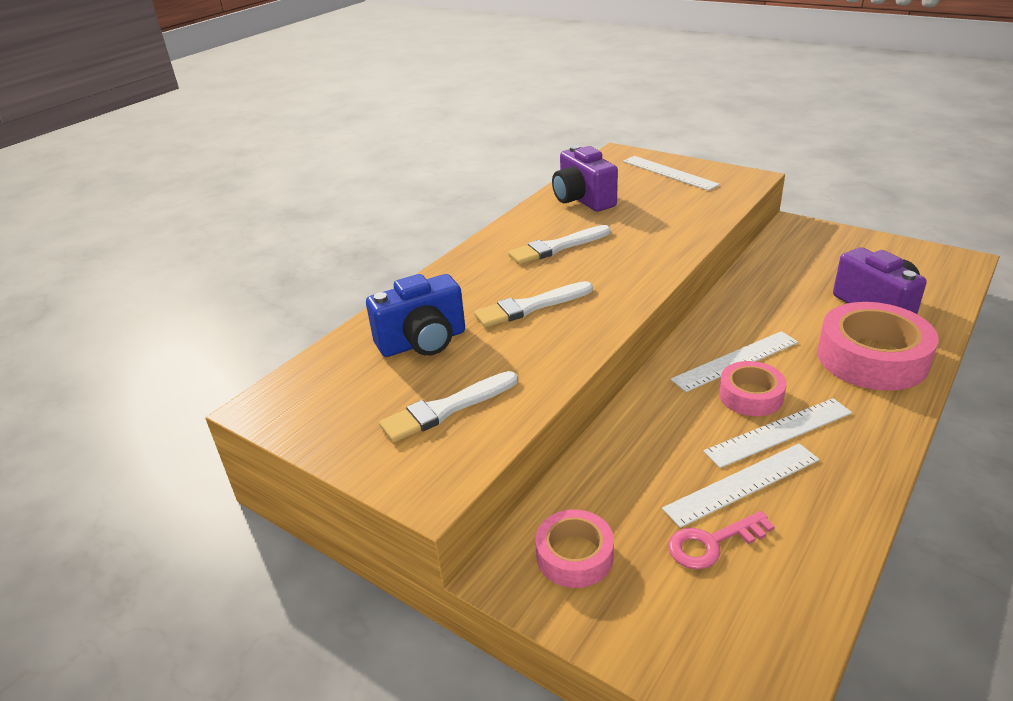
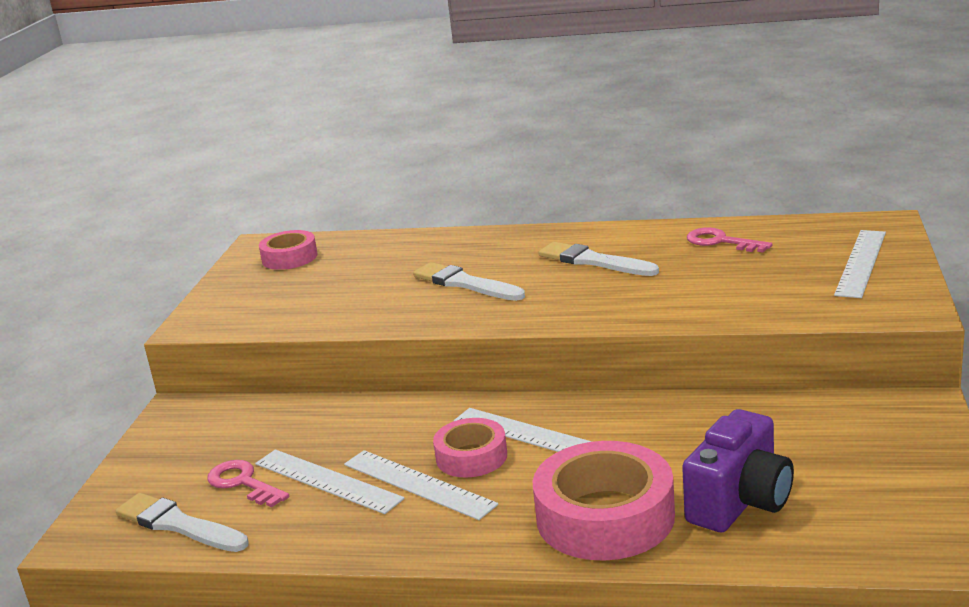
camera: 65 degrees right, 10 degrees down
blue camera [366,274,465,357] -> none
white brush [379,371,518,442] -> white brush moved to [116,493,248,552]
pink tape [535,510,614,588] -> pink tape moved to [259,230,318,270]
purple camera [552,145,618,212] -> pink key [687,227,772,253]

